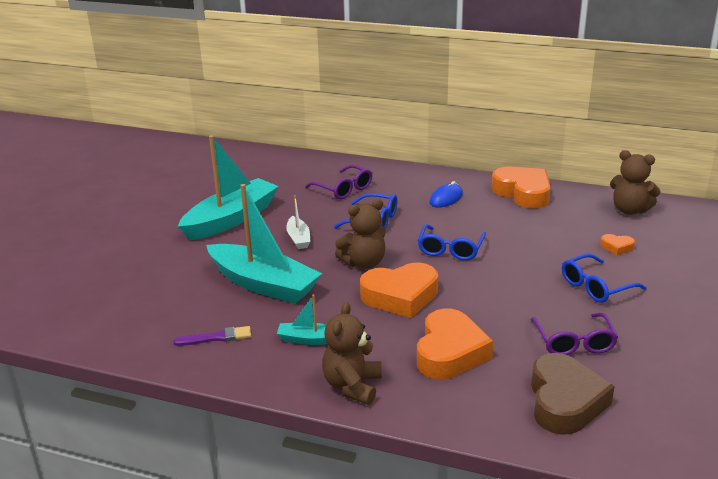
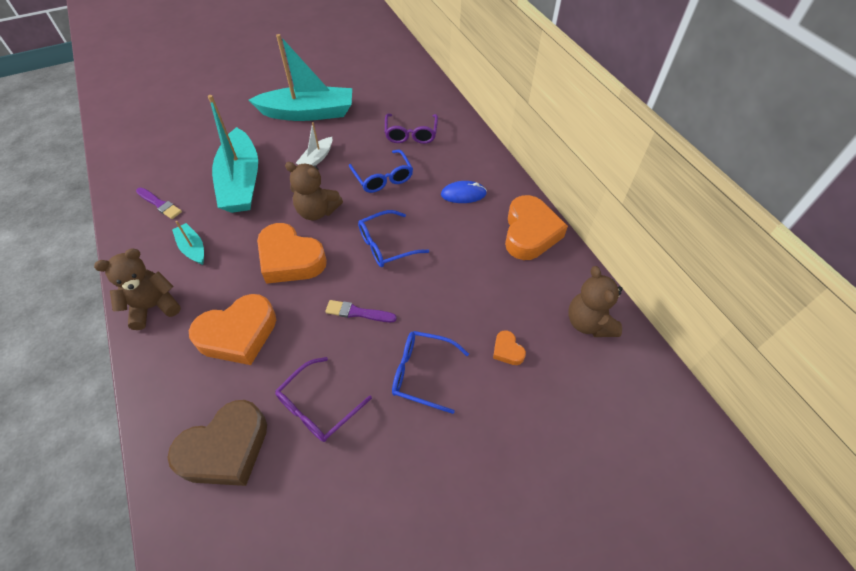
camera: 45 degrees right, 25 degrees up
none -> purple brush [325,300,397,322]

